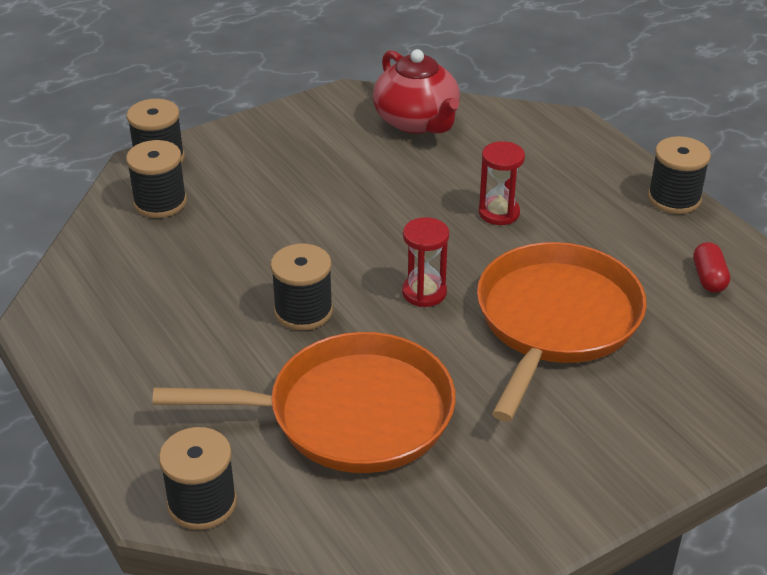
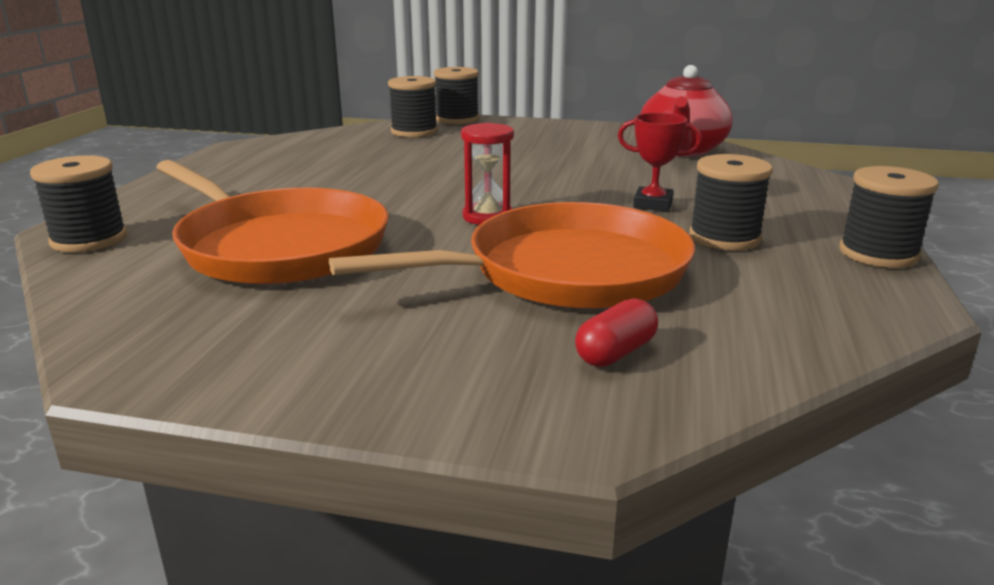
camera: 45 degrees right, 15 degrees down
black spool [271,244,333,330] -> black spool moved to [689,154,773,250]
red hourglass [479,141,525,225] -> red trophy [618,113,702,211]
red capsule [693,242,730,293] -> red capsule moved to [575,298,658,367]

